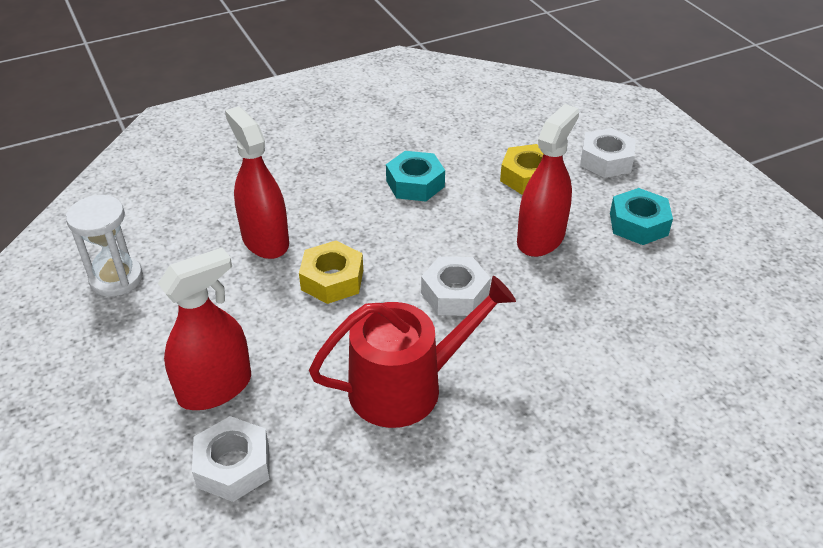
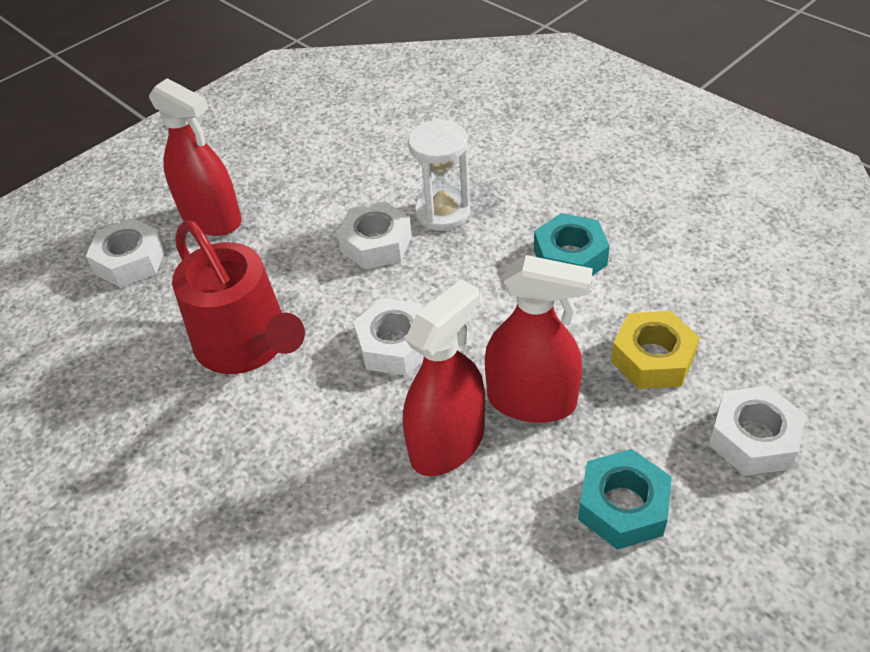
camera: 75 degrees right, 5 degrees up
white hourglass [66,195,143,297] -> white hourglass moved to [408,120,470,231]
red spray bottle [225,106,289,259] -> red spray bottle moved to [403,279,485,476]
yellow nut [299,241,363,304] -> white nut [337,201,412,269]

